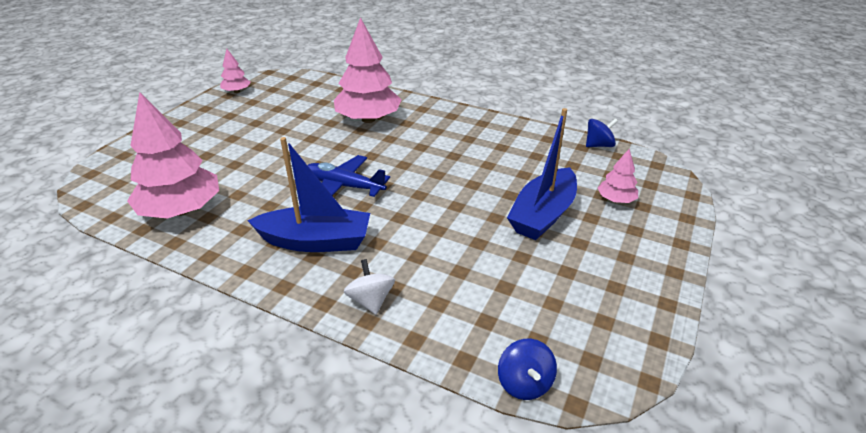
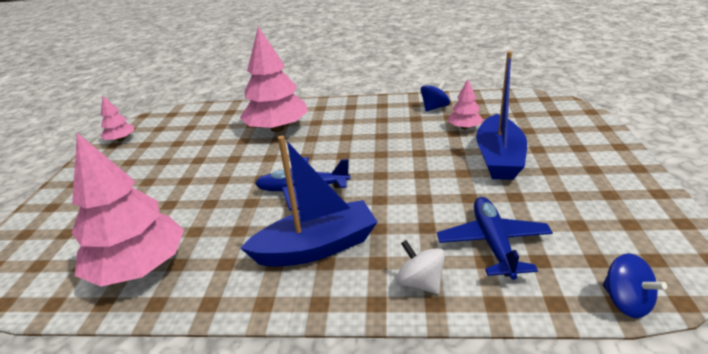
camera: 20 degrees left, 5 degrees down
blue spinning top [586,118,618,147] -> blue spinning top moved to [420,80,450,112]
pink tree [598,149,638,203] -> pink tree moved to [448,79,483,129]
none -> blue plane [437,197,553,280]

